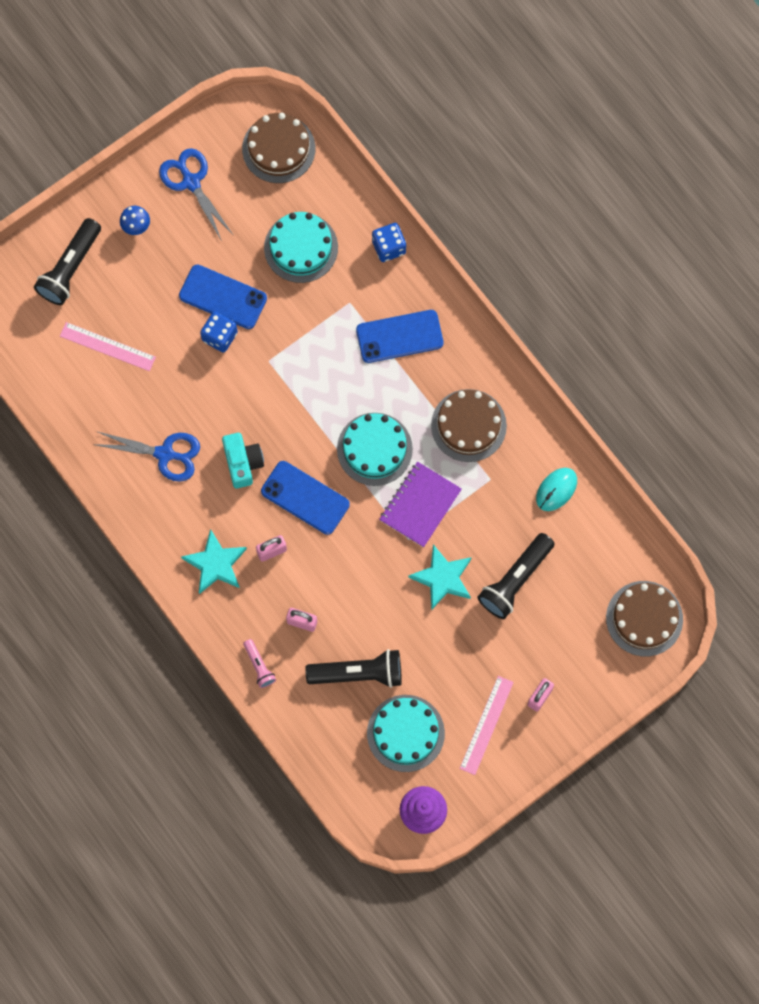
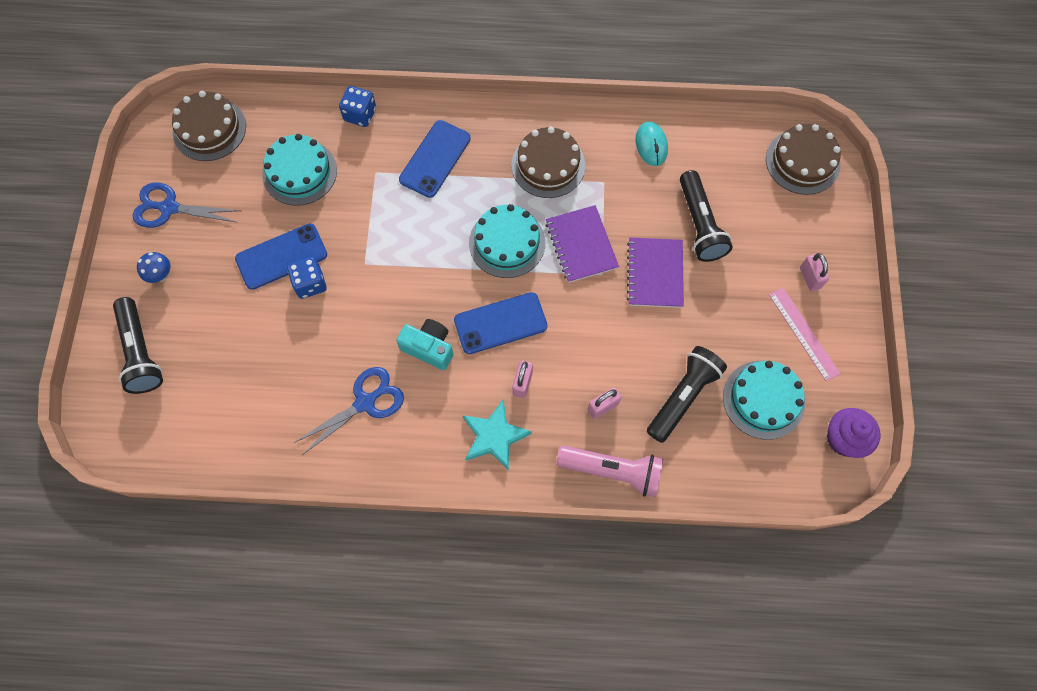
camera: 50 degrees left, 5 degrees down
pink ruler [60,322,156,371] -> none
pink flashlight [243,639,276,688] -> pink flashlight [556,445,663,497], size x1.92
turquoise star [408,544,472,610] -> purple notebook [627,237,684,308]

